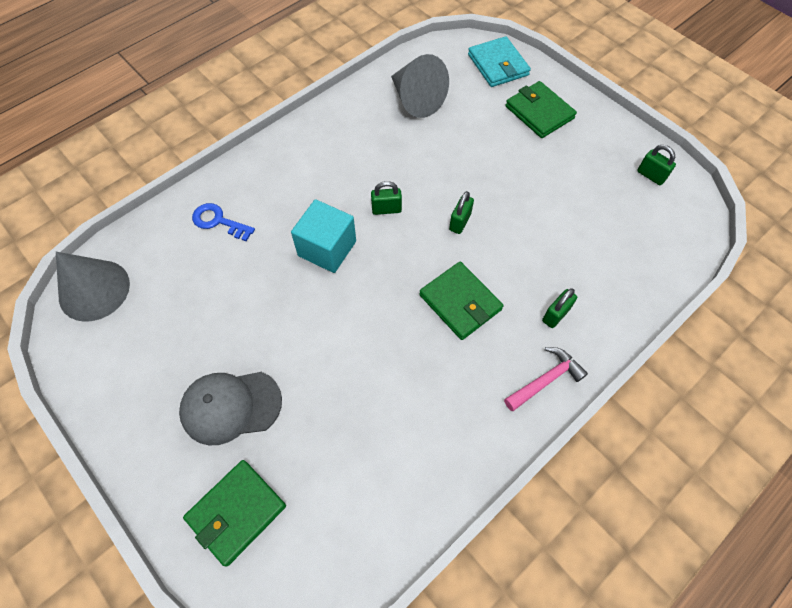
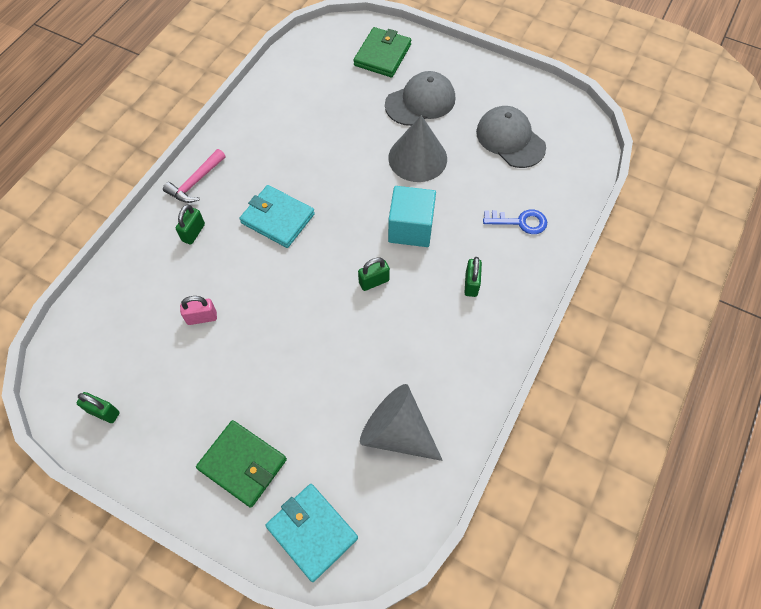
camera: 160 degrees right, 0 degrees up
grey cone [56,252,130,322] -> grey cone moved to [388,115,447,182]
green wallet [419,262,503,340] -> turquoise wallet [240,185,315,248]
green padlock [449,191,474,234] -> green padlock moved to [464,257,482,297]
none -> pink padlock [180,296,217,325]
none -> grey cap [476,106,546,168]

